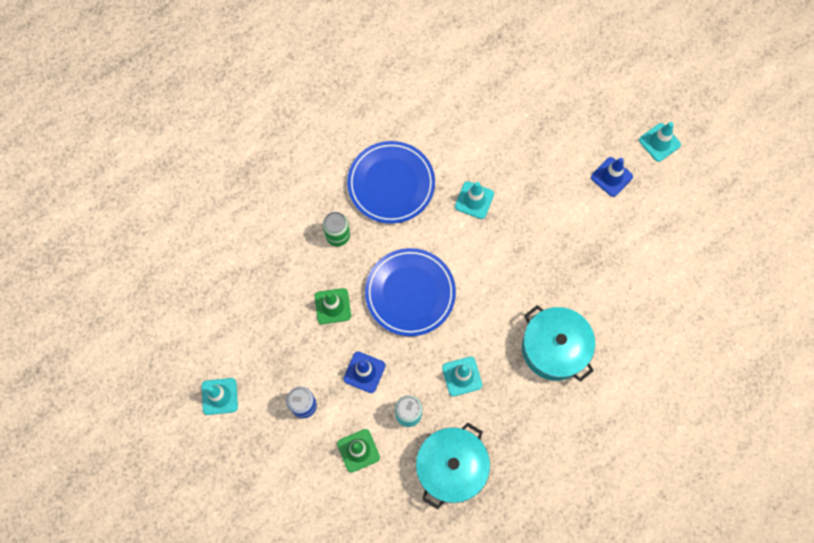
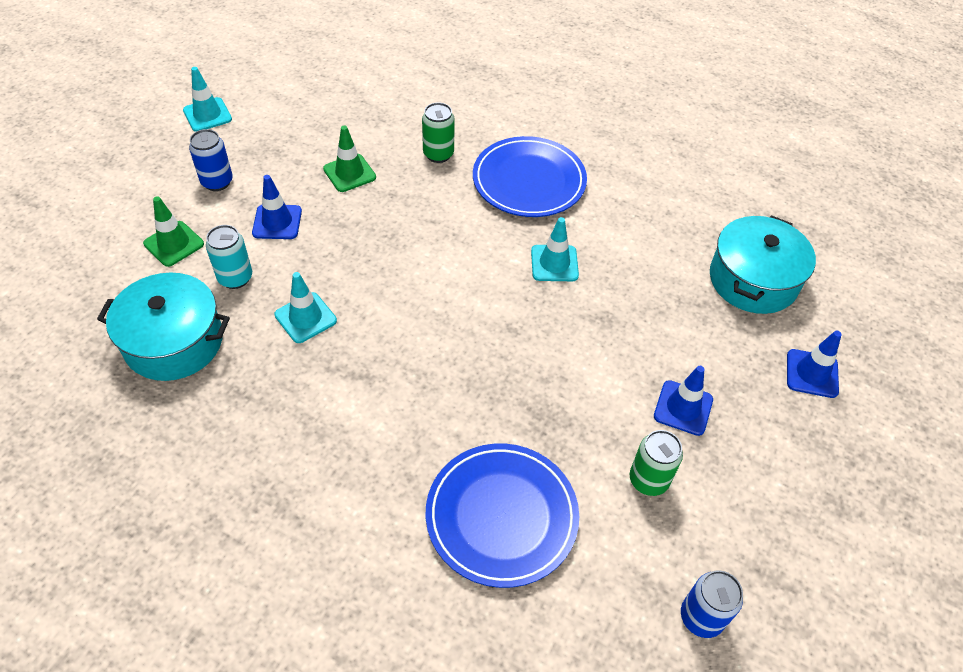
camera: 65 degrees right, 20 degrees down
blue plate [365,248,456,336] -> blue plate moved to [426,443,579,588]
turquoise pot [522,305,595,381] -> turquoise pot moved to [710,215,816,314]
turquoise traffic cone [639,122,681,162] -> none
none -> green can [630,430,683,496]
none -> blue can [681,570,743,638]
none -> blue traffic cone [787,330,842,398]

